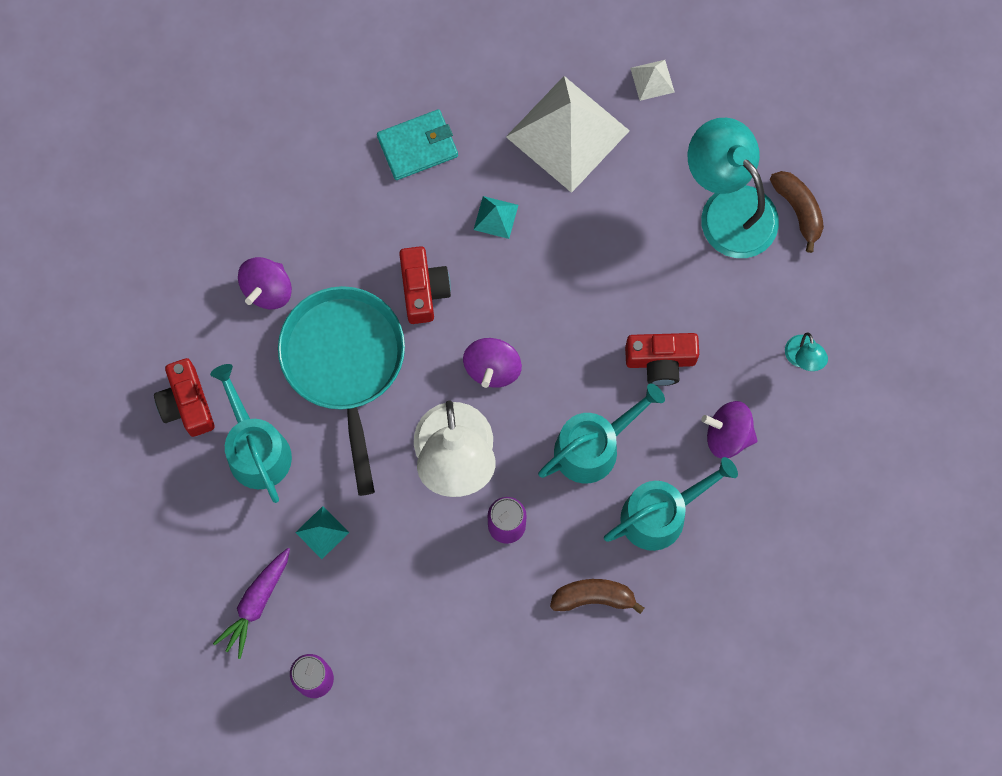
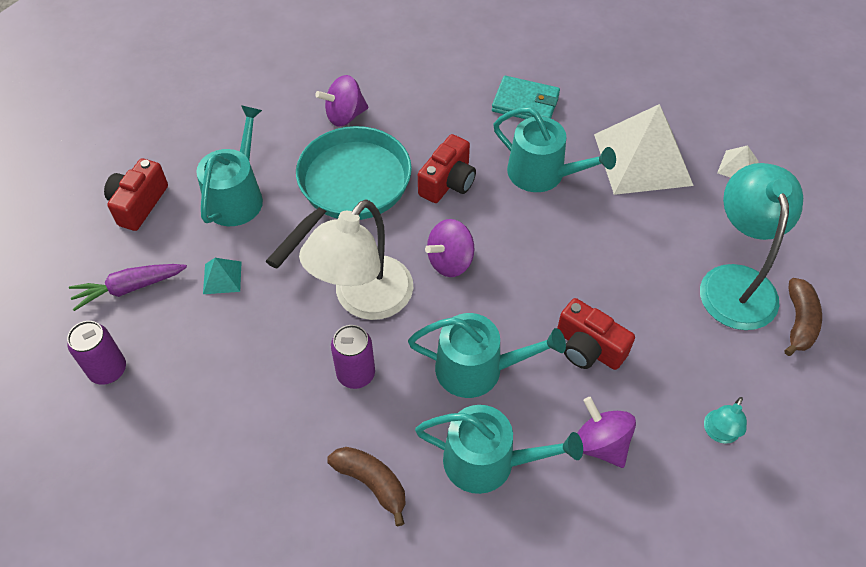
camera: 40 degrees right, 20 degrees down
red camera [154,358,214,437] -> red camera moved to [104,158,168,231]
turquoise pyramid [474,196,518,239] -> turquoise watering can [493,107,616,192]

